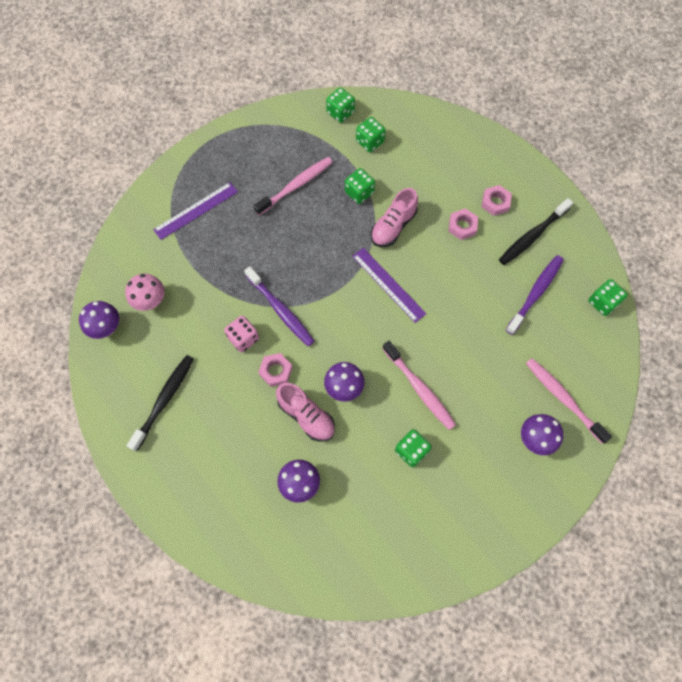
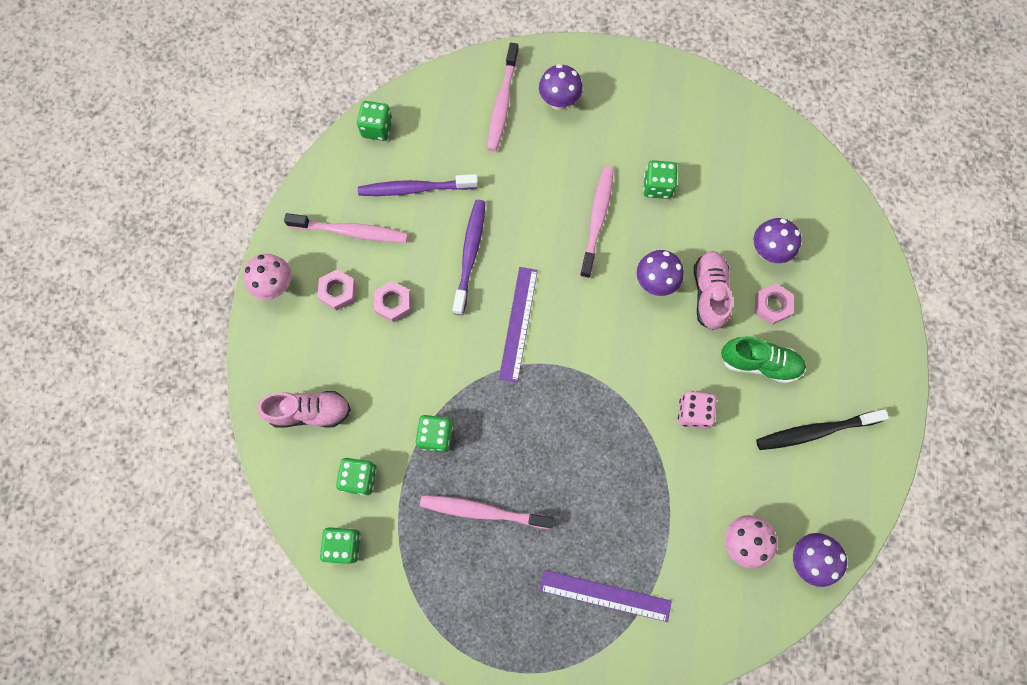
camera: 130 degrees left, 5 degrees up
purple toothbrush [244,266,315,346] -> purple toothbrush moved to [453,200,485,315]
pink nut [259,353,292,387] -> pink nut moved to [755,283,794,325]
pink shoe [371,188,418,247] -> pink shoe moved to [257,391,351,428]
black toothbrush [499,198,573,265] -> pink toothbrush [284,213,408,243]
none -> pink mushroom [243,254,292,300]
none -> green shoe [721,336,806,383]

